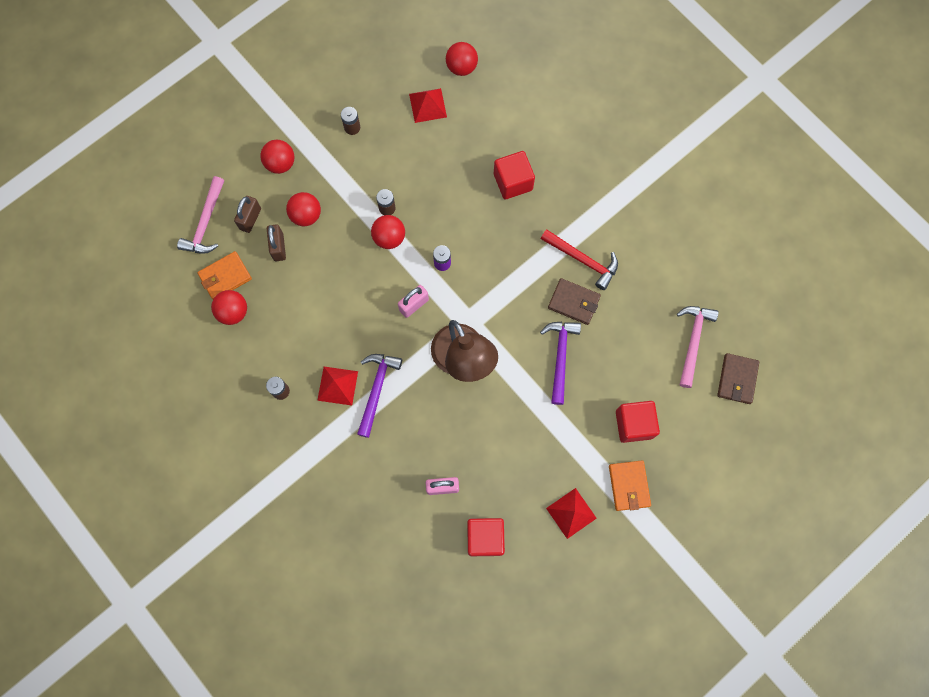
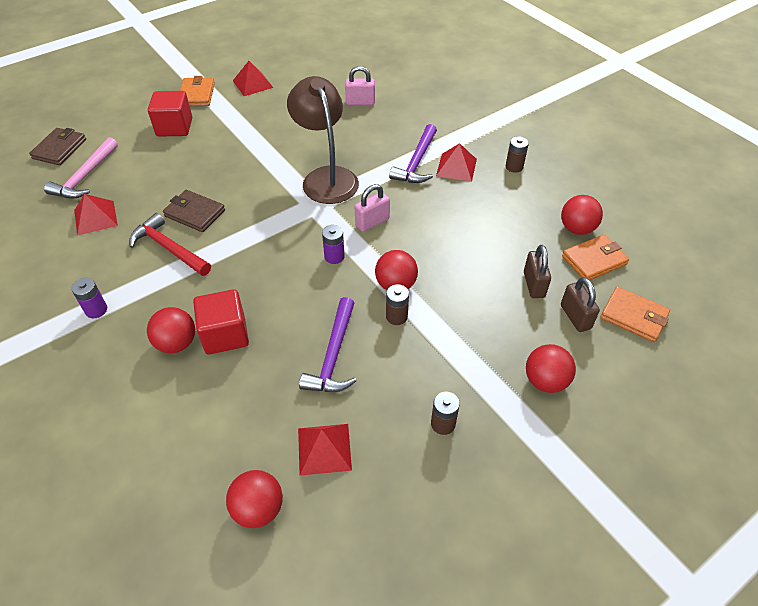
camera: 175 degrees left, 25 degrees down
pink hammer [177,176,224,254] -> orange wallet [600,286,670,342]
brown padlock [234,196,261,233] -> brown padlock turned 45 degrees counterclockwise [561,277,600,332]
red ball [286,192,321,226] -> red ball moved to [147,307,195,353]
red cube [467,518,505,556] -> none
purple hammer [540,322,581,405] -> purple hammer moved to [299,297,356,392]
none -> purple battery [71,278,107,318]
none -> red pyramid [74,194,118,236]

